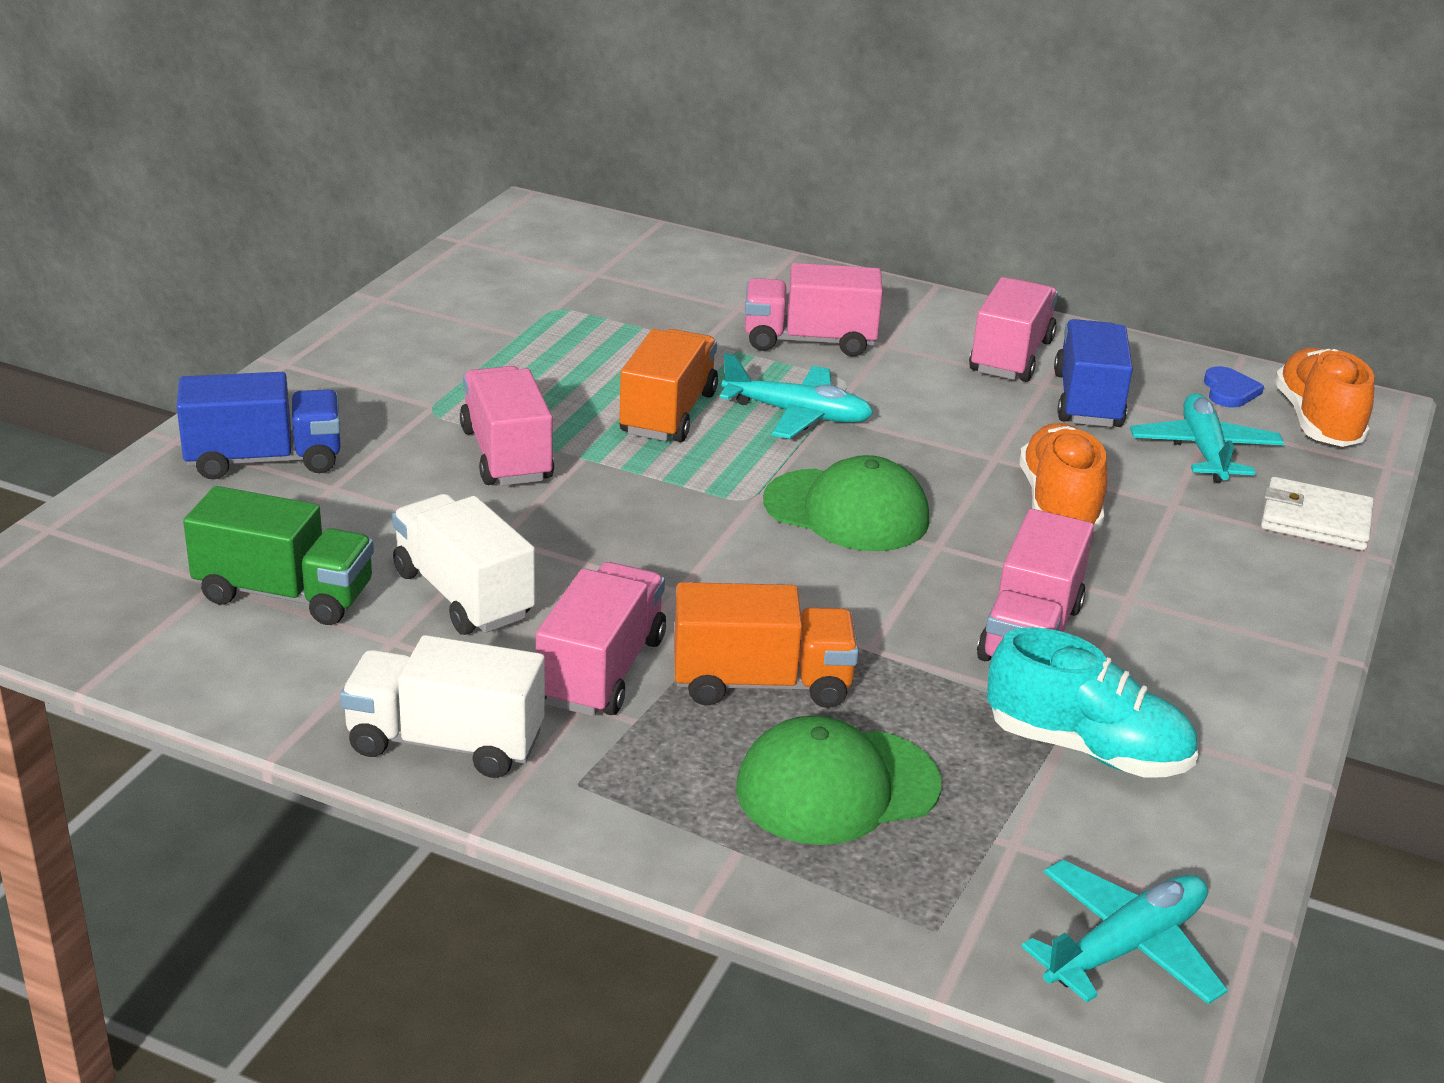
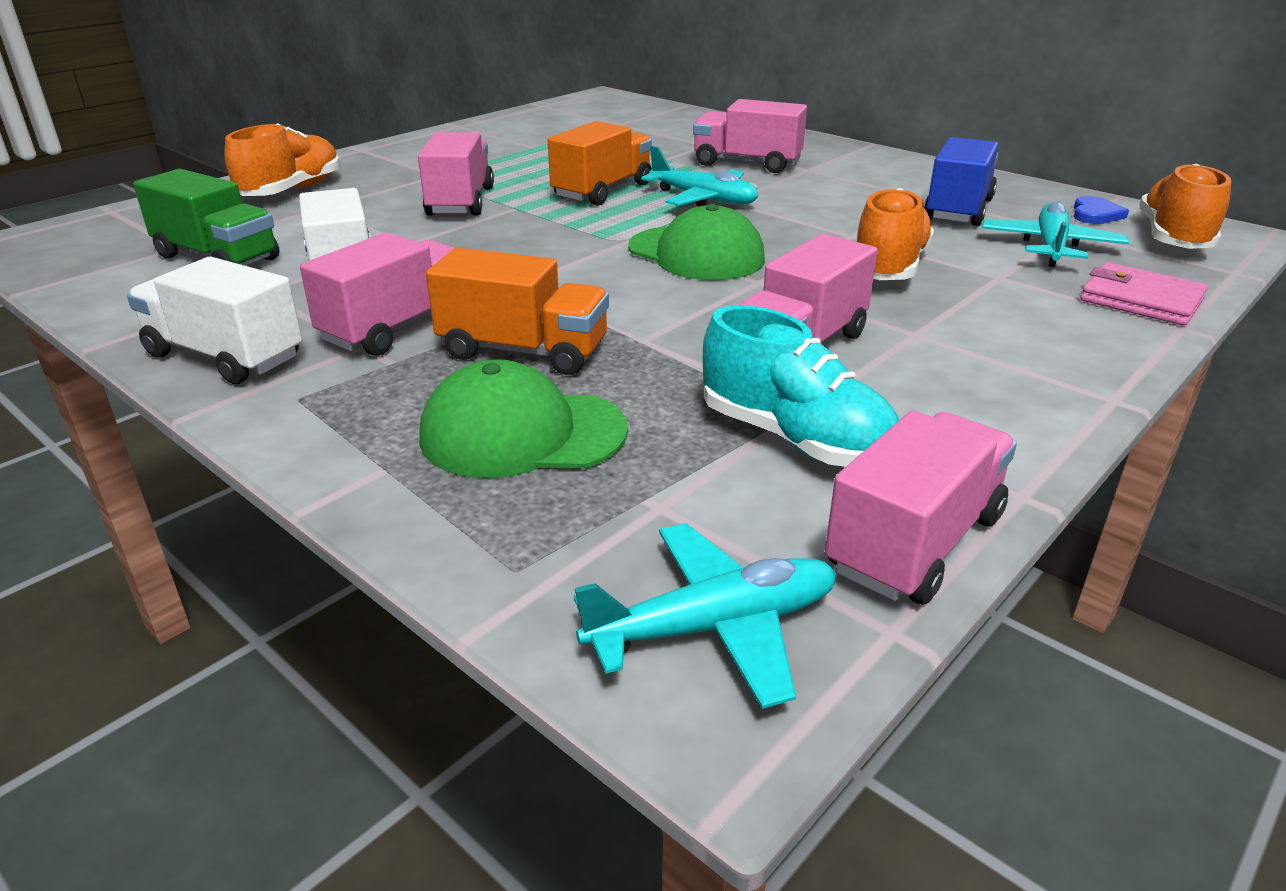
camera: 20 degrees right, 0 degrees up
blue truck [177,372,341,479] -> orange shoe [224,123,340,196]
pink truck [969,277,1058,382] -> pink truck moved to [825,410,1017,605]
white wallet [1261,477,1374,551] -> pink wallet [1080,262,1208,326]

